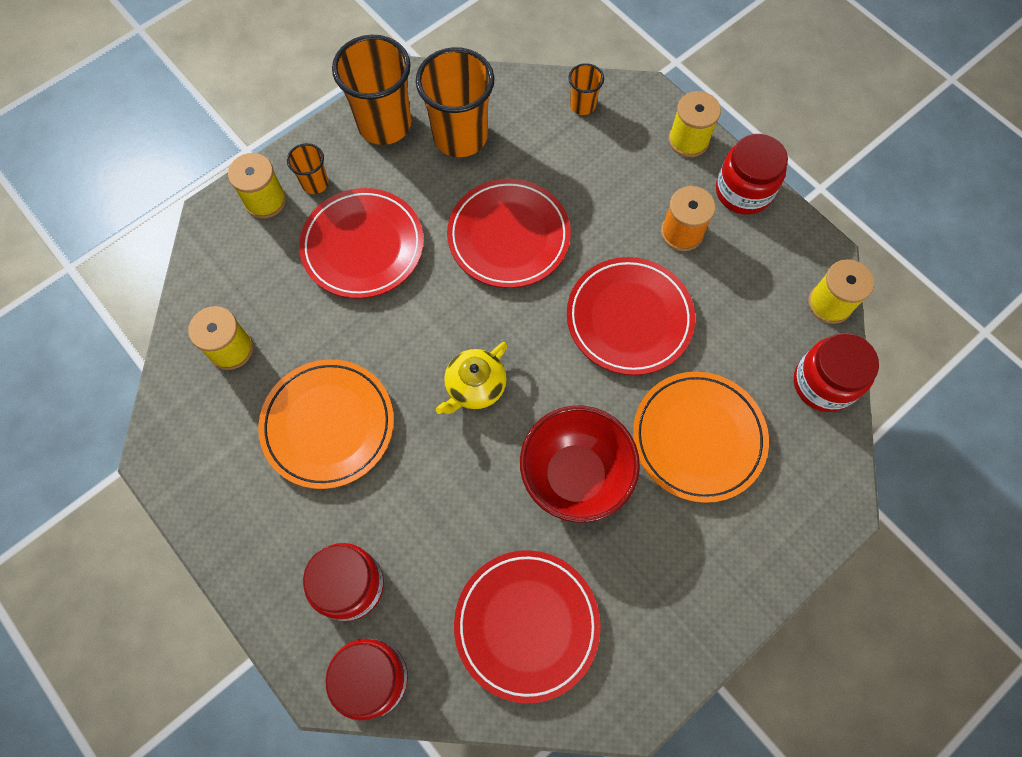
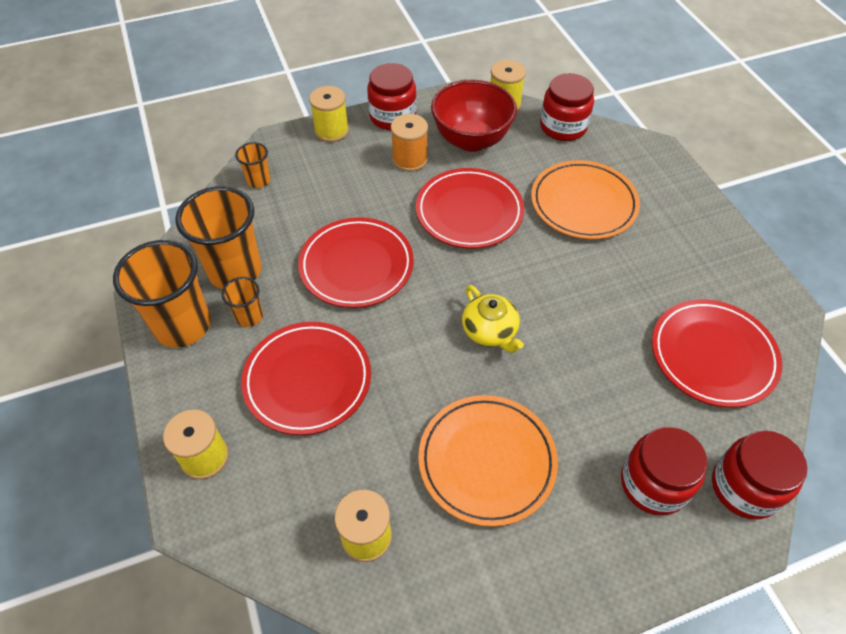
camera: 70 degrees left, 15 degrees down
orange cup [287,143,328,194] -> orange cup moved to [222,277,263,327]
red bowl [520,406,640,523] -> red bowl moved to [431,80,517,152]

